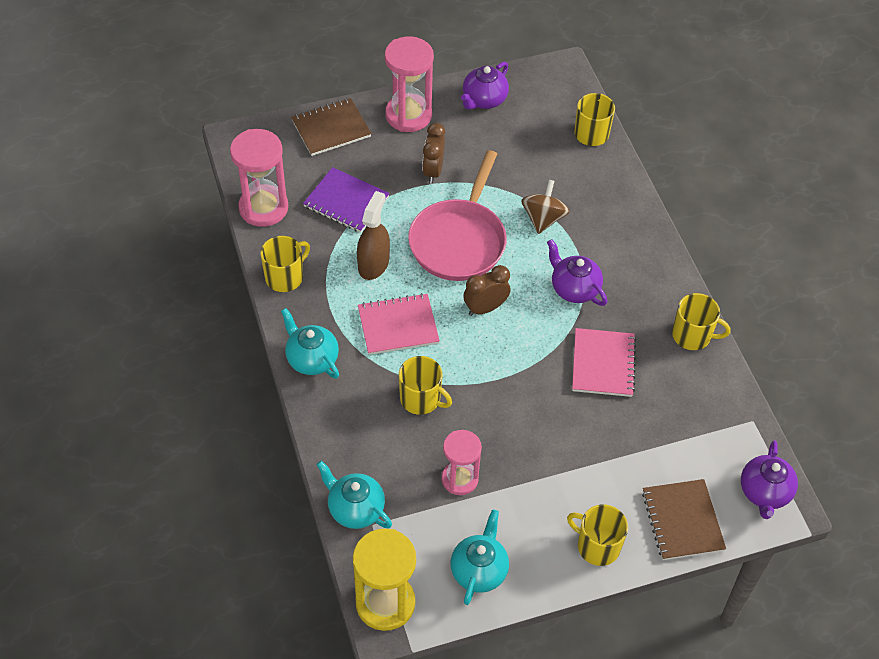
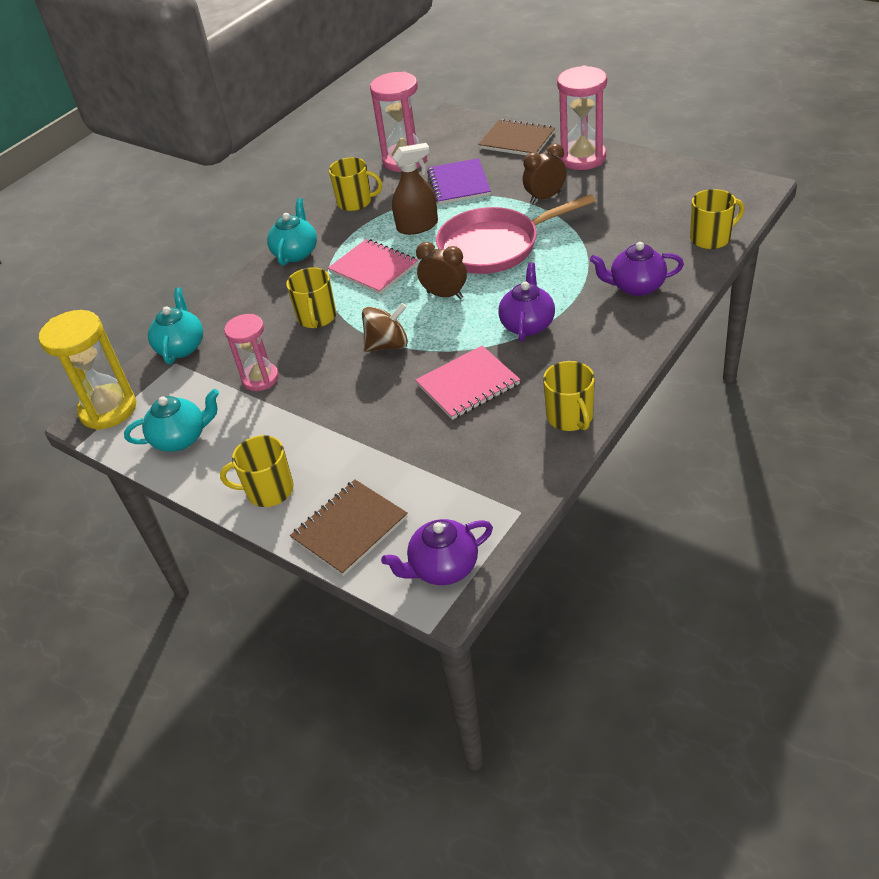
camera: 60 degrees right, 10 degrees down
purple teapot [461,62,509,110] -> purple teapot moved to [590,242,684,296]
brown spinning top [521,180,569,234] -> brown spinning top moved to [362,303,408,352]
yellow mug [567,505,628,566] -> yellow mug turned 90 degrees counterclockwise [220,435,294,507]

